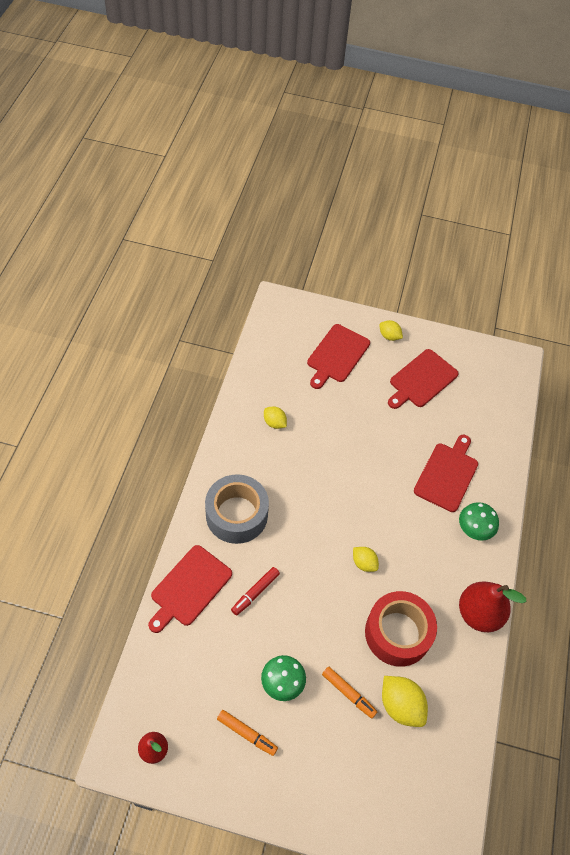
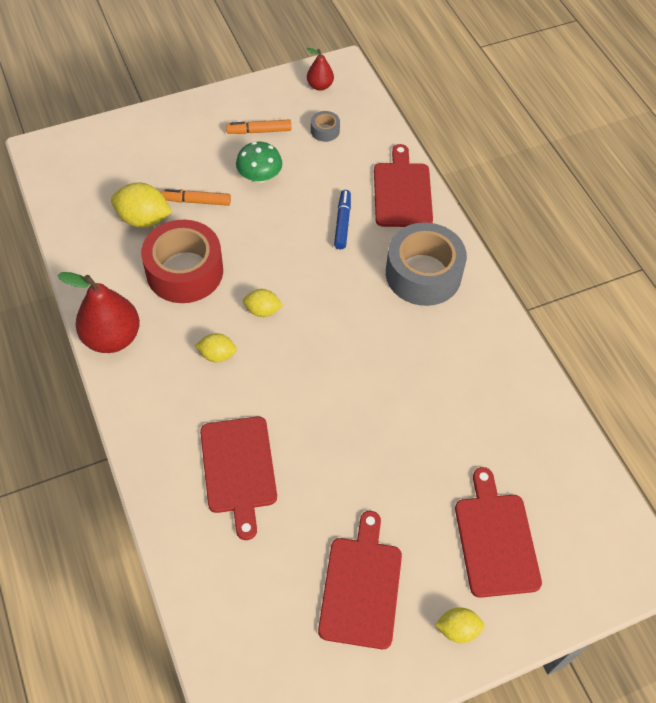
camera: 145 degrees right, 0 degrees up
red marker [231,567,280,615] -> blue marker [334,190,351,249]
yellow lemon [264,406,287,429] -> yellow lemon moved to [195,333,237,362]
green mushroom [459,502,499,540] -> none
none -> grey tape [311,111,340,142]

